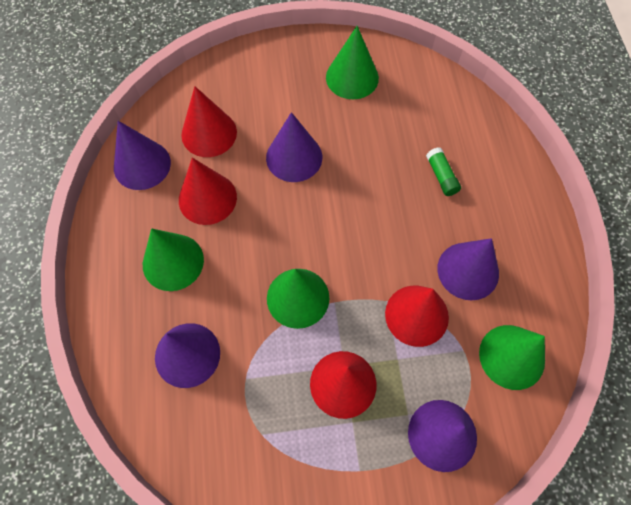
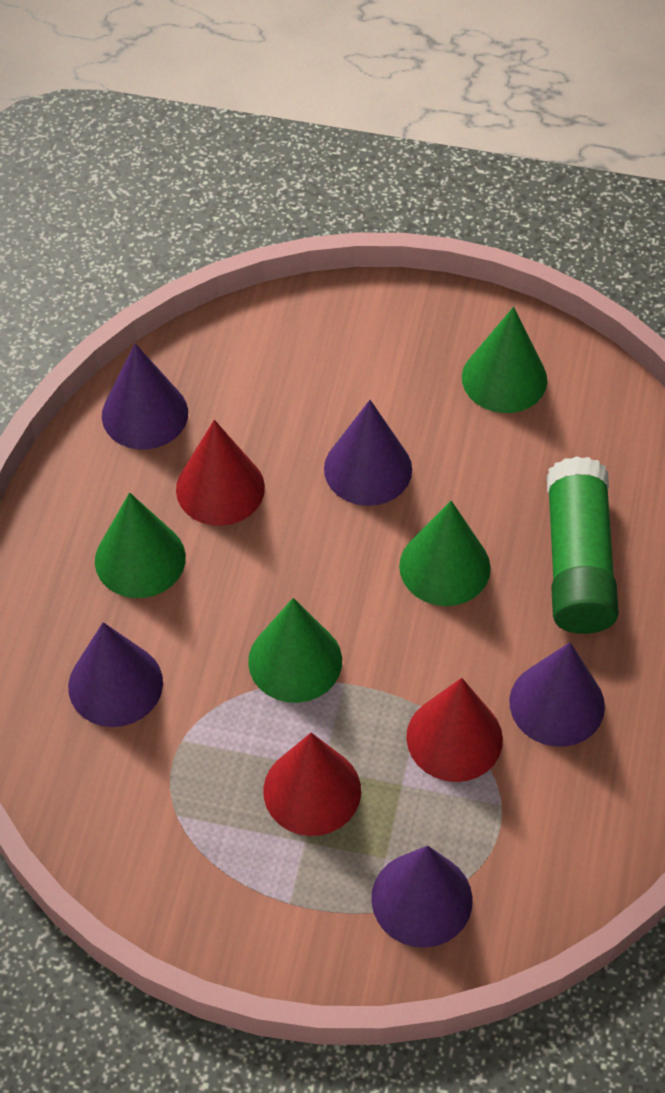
camera: 20 degrees right, 10 degrees down
red cone [181,86,237,157] -> none
green glue stick [426,147,461,196] -> green glue stick [547,456,619,634], size x2.27
green cone [479,325,545,390] -> green cone moved to [399,500,491,606]

